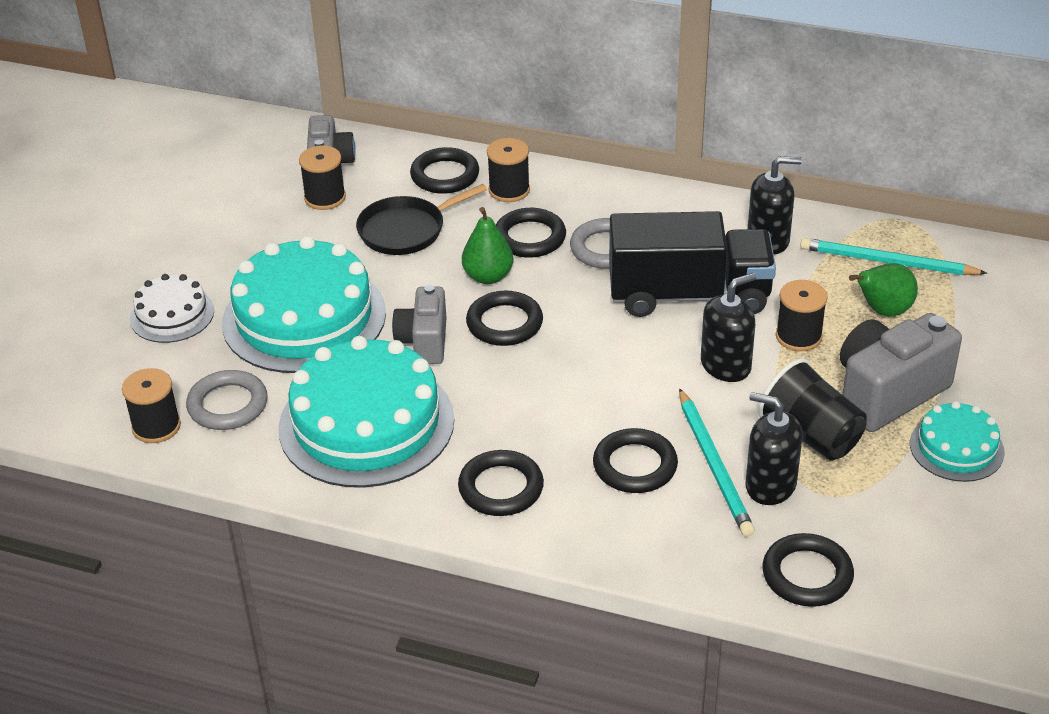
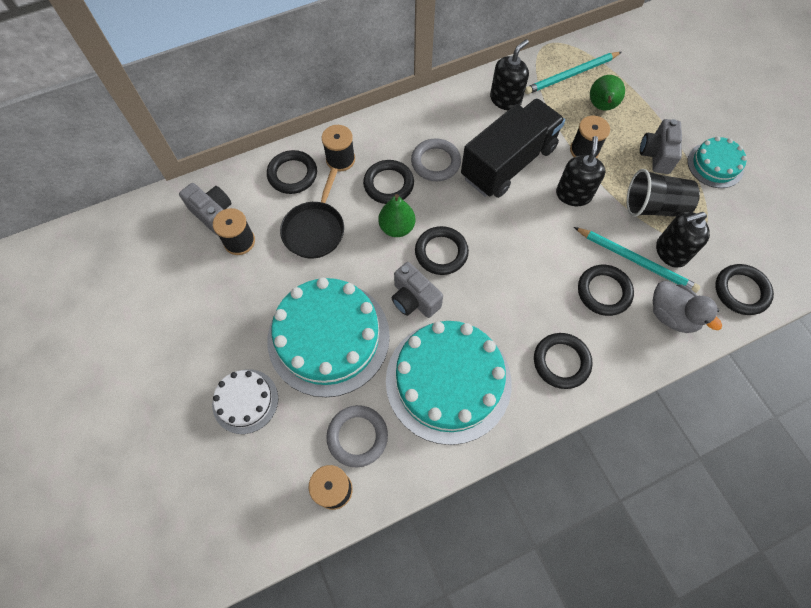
camera: 45 degrees left, 25 degrees up
grey camera [840,313,962,432] -> grey camera [640,119,682,174], size x0.63
none -> grey duck [653,281,722,333]

